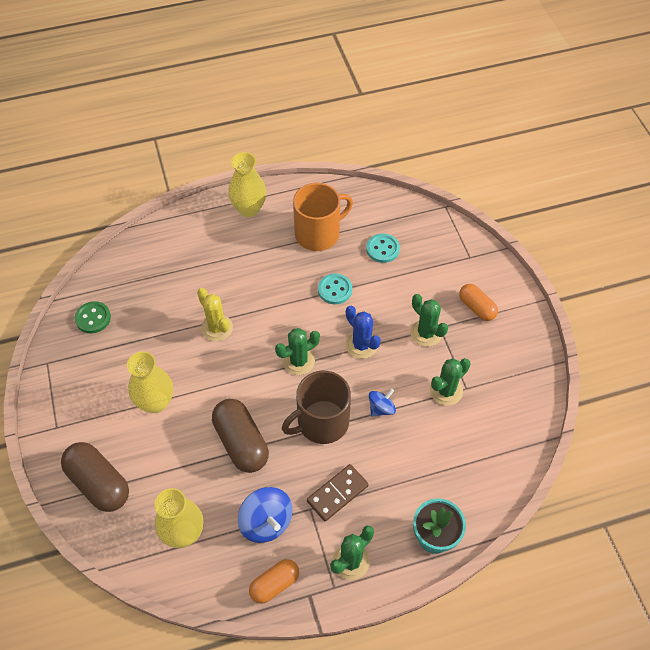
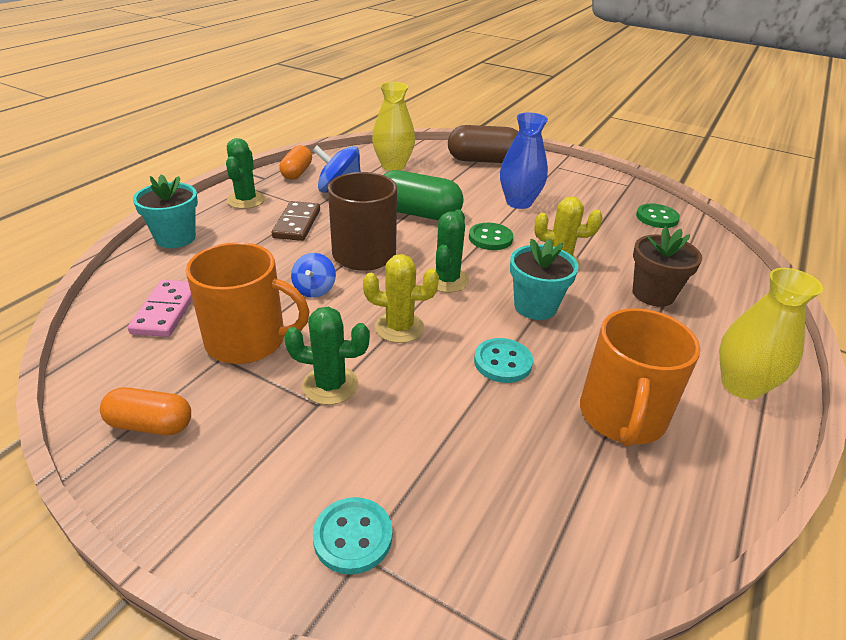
camera: 135 degrees right, 20 degrees down
yellow vase [127,351,173,413] -> blue vase [500,113,548,209]
brown capsule [212,399,269,473] -> green capsule [384,170,464,220]
blue cactus [346,306,381,359] -> yellow cactus [363,254,439,343]
turquoise button [366,234,400,263] -> turquoise button moved to [313,497,392,575]
green cactus [430,358,470,406] -> orange mug [186,242,310,364]
orange capsule [459,284,498,321] -> orange capsule moved to [100,388,191,435]
none -> pink domino [128,280,193,337]
none -> green button [469,223,513,250]
none -> turquoise flower pot [510,238,579,320]
none -> brown flower pot [633,226,702,307]

